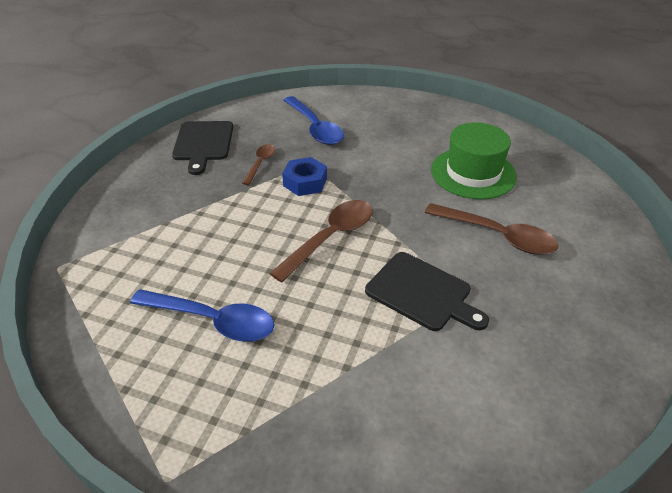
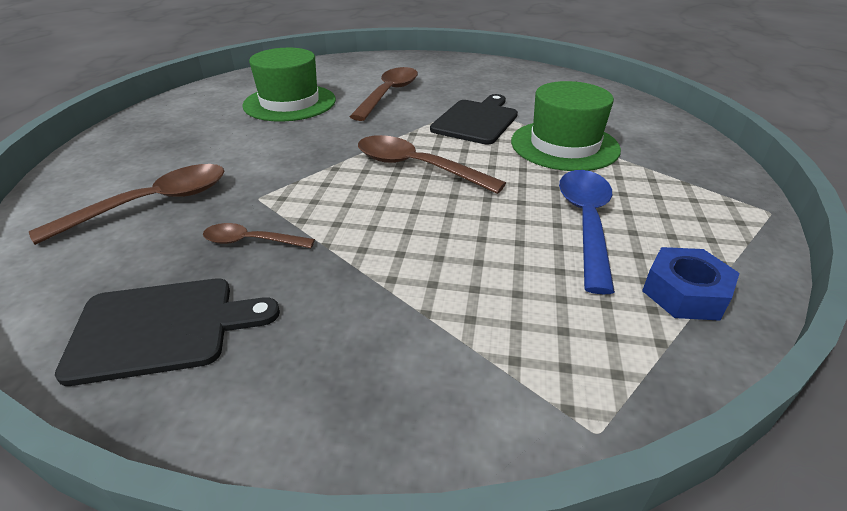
camera: 100 degrees left, 5 degrees down
blue nut [282,157,327,196] -> blue nut moved to [642,247,740,321]
blue spoon [283,96,344,145] -> brown spoon [29,164,225,245]
none -> green hat [511,81,621,171]

